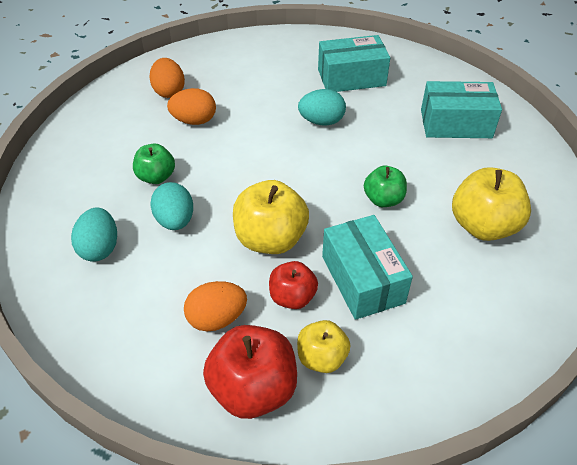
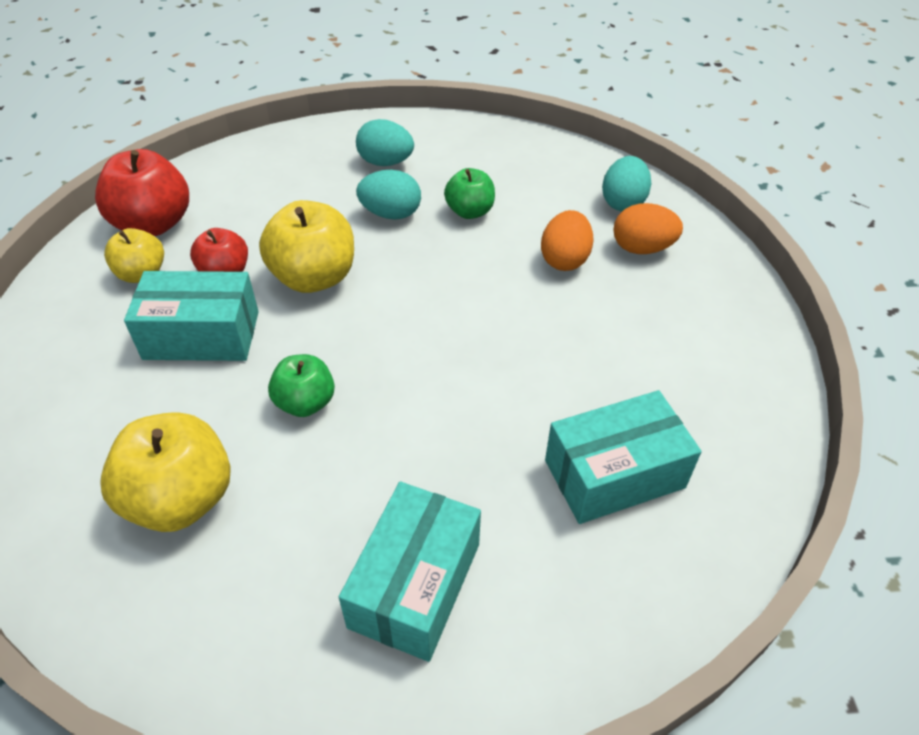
camera: 110 degrees right, 0 degrees up
orange egg [184,281,247,332] -> none
turquoise egg [298,89,346,125] -> turquoise egg moved to [602,156,651,211]
turquoise box [318,35,390,92] -> turquoise box turned 60 degrees clockwise [545,390,702,524]

